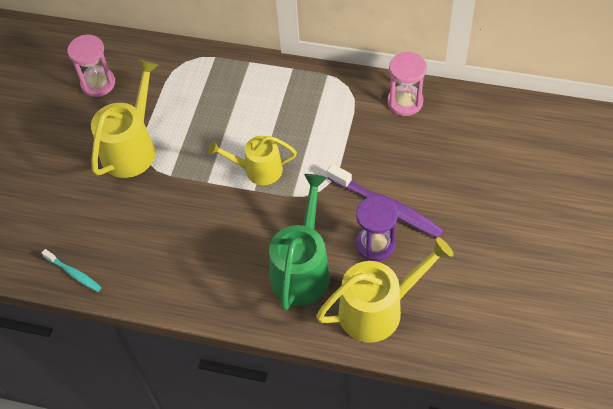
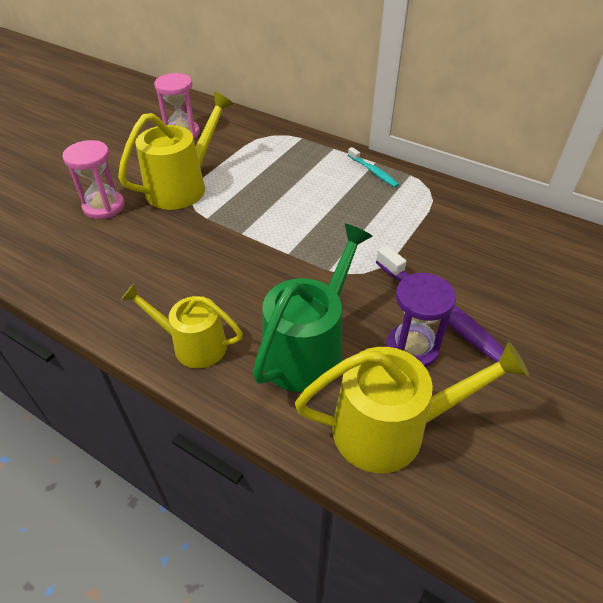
camera: 15 degrees right, 10 degrees down
turquoise toothbrush [42,249,102,292] -> turquoise toothbrush moved to [348,147,399,188]
yellow watering can [208,136,297,185] -> yellow watering can moved to [121,284,243,368]
pink hourglass [387,52,427,116] -> pink hourglass moved to [63,140,125,219]

